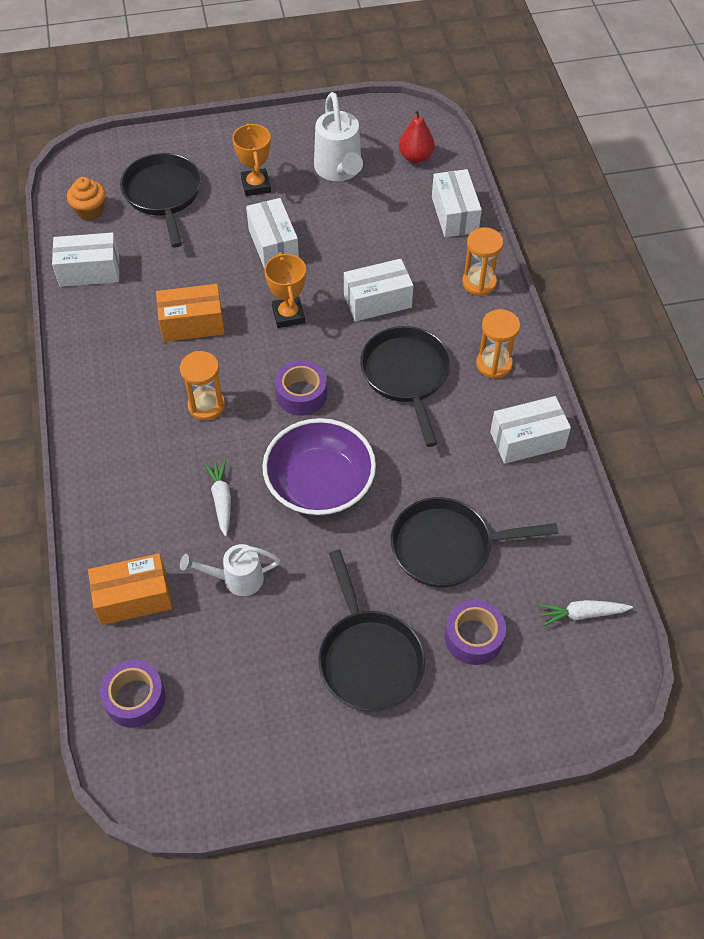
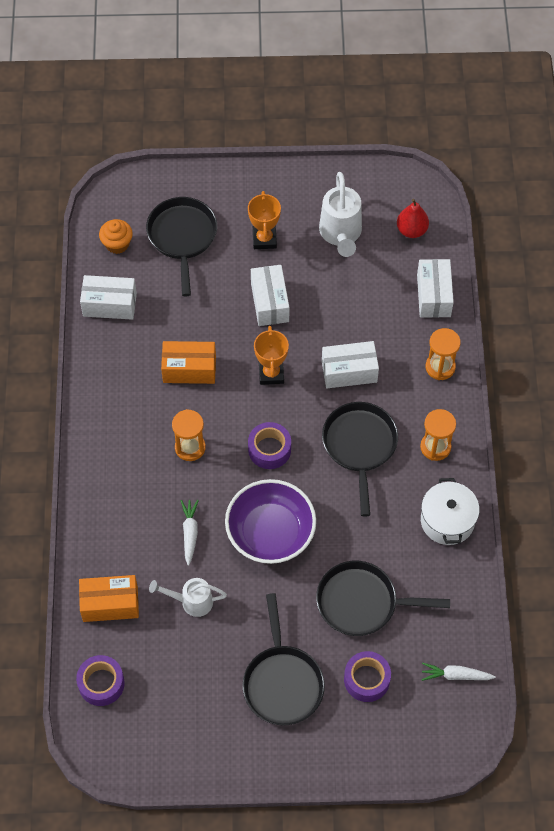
camera: 10 degrees right, 5 degrees up
white box [490,396,571,464] -> white pot [421,478,480,545]

